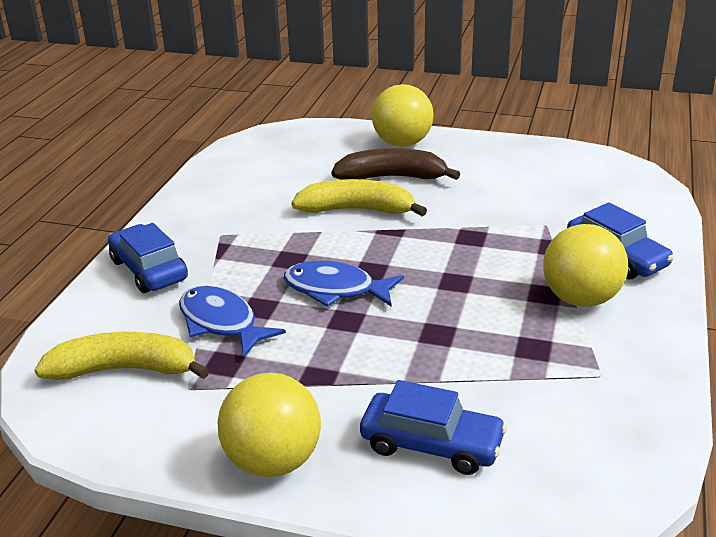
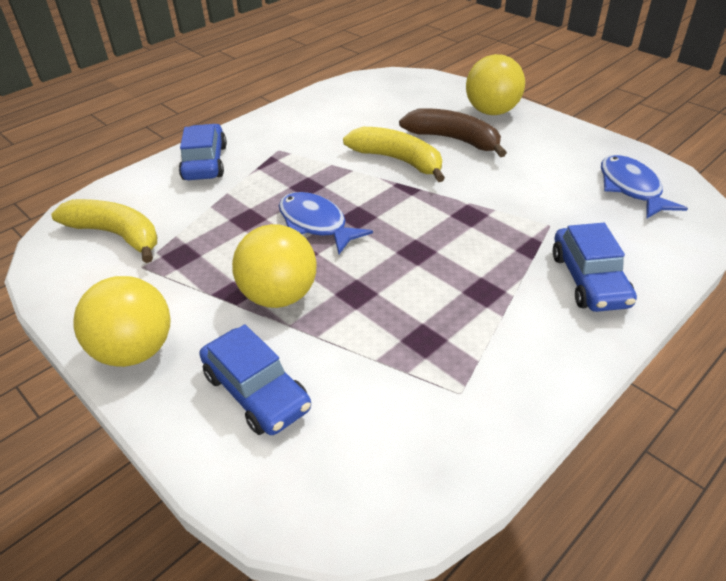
camera: 30 degrees right, 10 degrees up
blue fish [179,286,286,358] -> blue fish moved to [601,155,688,219]
yellow ball [543,224,628,307] -> yellow ball moved to [232,224,317,308]

